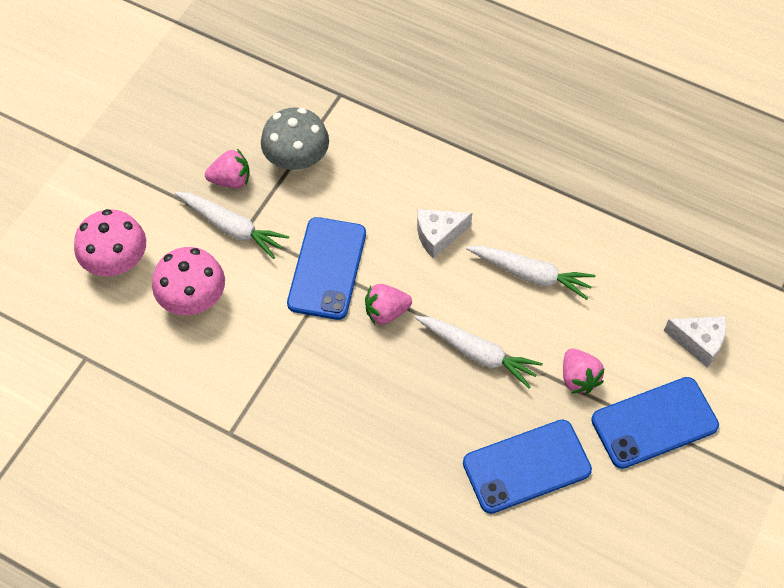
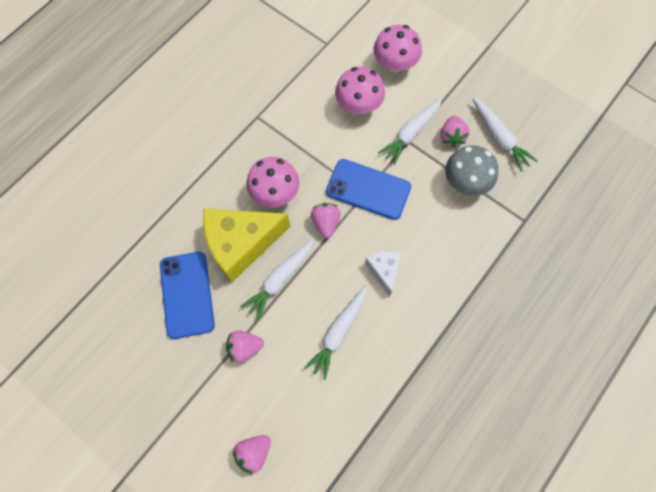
camera: 100 degrees right, 10 degrees up
blue phone [591,377,719,469] -> none
white cheese [664,316,726,368] -> pink strawberry [233,435,271,474]
none -> yellow cheese [203,209,290,282]
none -> pink mushroom [246,157,299,208]
none -> white carrot [472,97,538,171]

